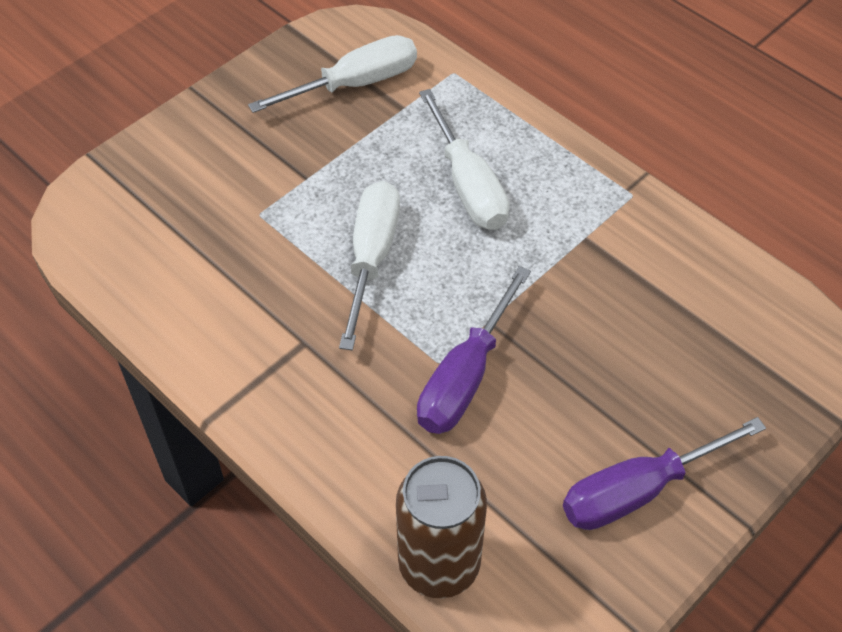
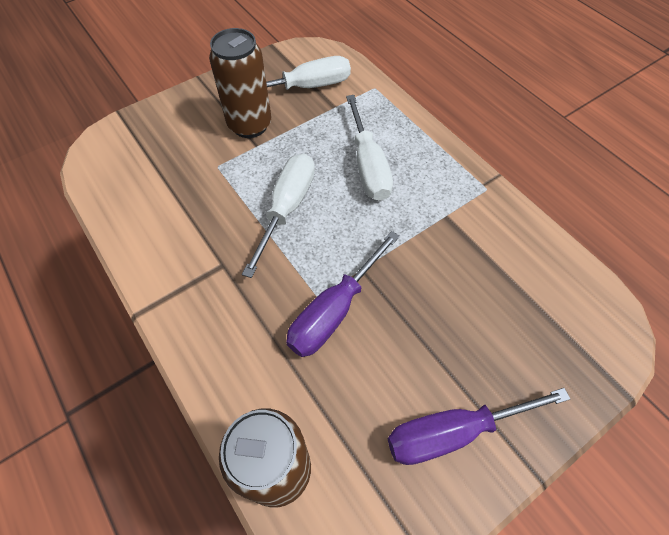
camera: 10 degrees right, 5 degrees up
none -> brown can [209,28,271,138]

